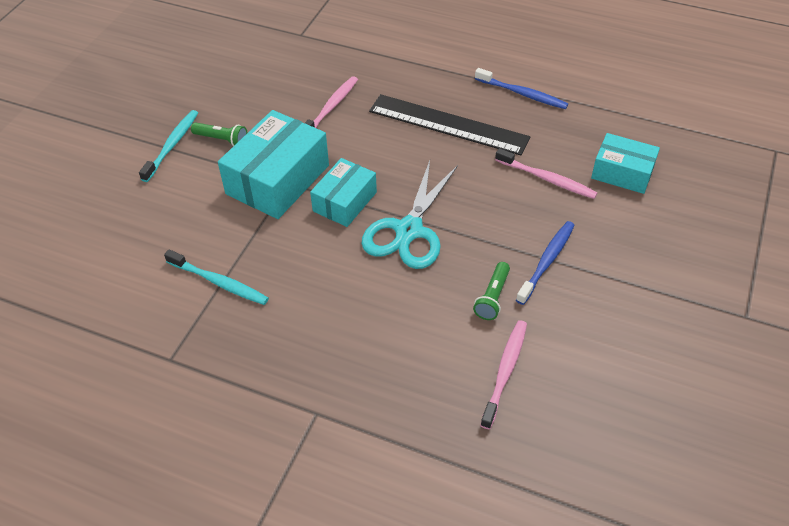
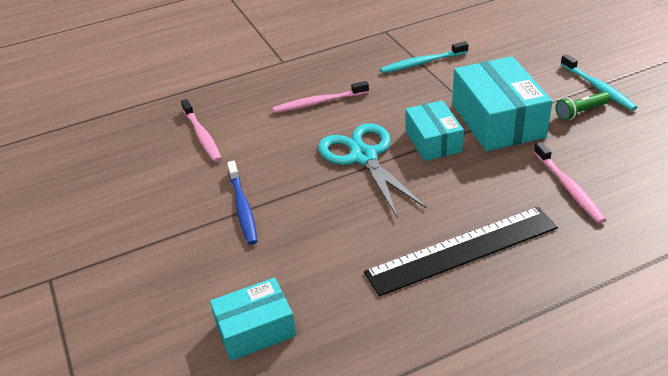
camera: 135 degrees right, 10 degrees down
green flashlight [473,262,510,320] -> none
blue toothbrush [475,68,568,109] -> none
pink toothbrush [495,148,598,199] -> pink toothbrush moved to [272,81,369,113]

